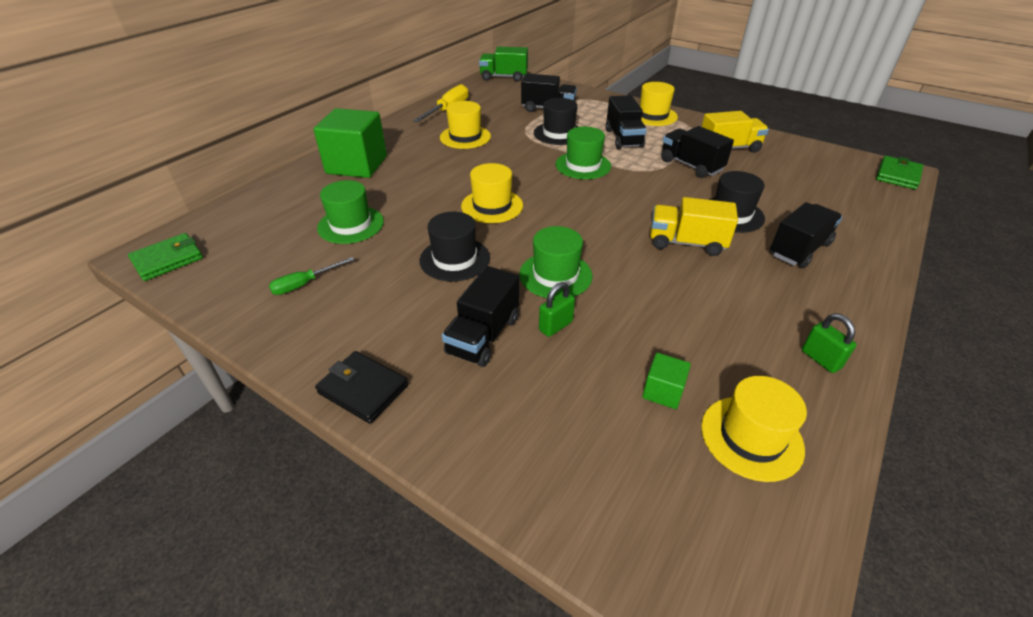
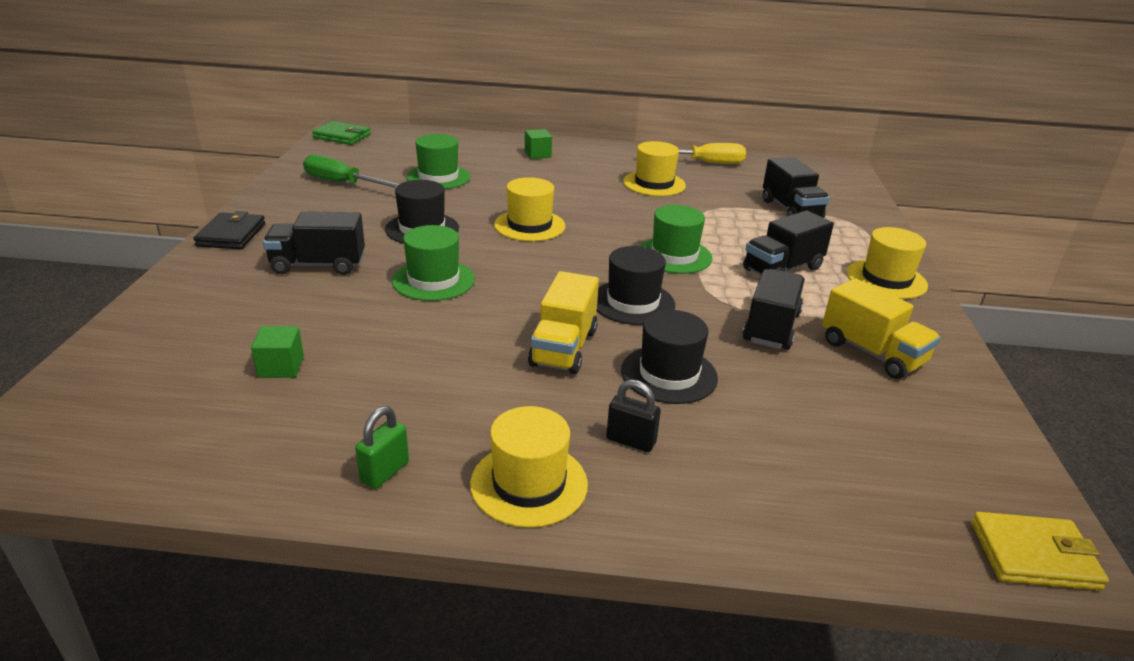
camera: 60 degrees right, 10 degrees down
green screwdriver [269,257,355,295] -> green screwdriver [303,154,399,188], size x1.59
green cube [314,108,387,178] -> green cube [525,129,552,159], size x0.45
green truck [479,47,528,82] -> none
black hat [534,98,579,145] -> black hat moved to [597,246,675,325]
green padlock [539,282,575,337] -> none
yellow truck [650,197,738,256] -> yellow truck turned 150 degrees counterclockwise [528,271,599,374]
yellow hat [701,376,807,482] -> yellow hat moved to [470,406,588,528]
black truck [769,202,843,268] -> black padlock [606,380,661,452]
green wallet [876,156,923,189] -> yellow wallet [971,512,1109,590]

